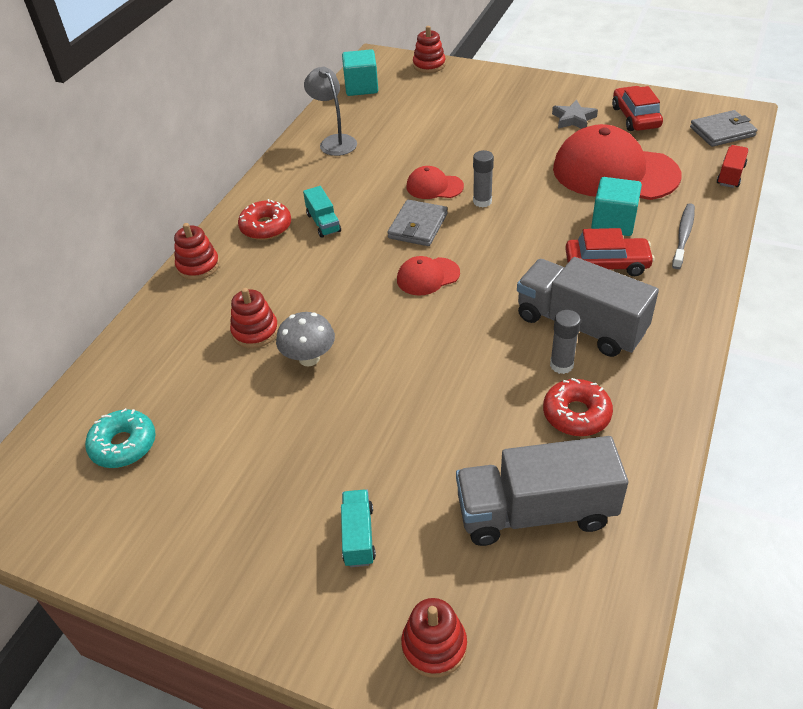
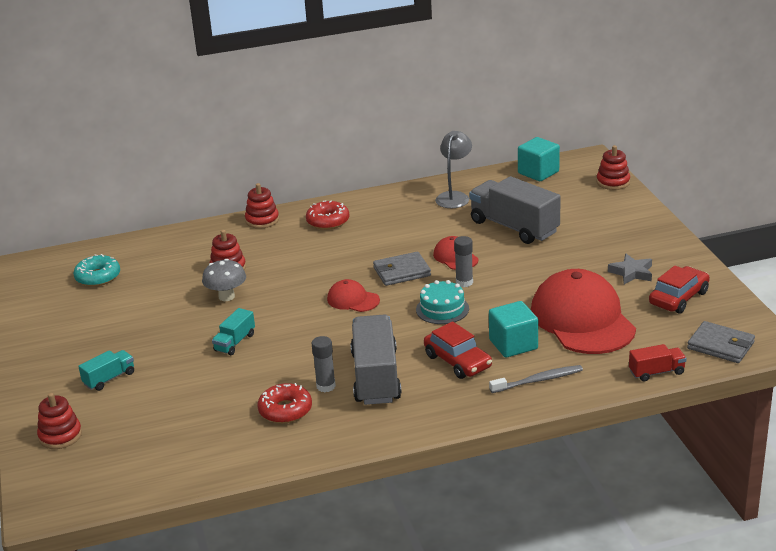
camera: 50 degrees right, 15 degrees down
turquoise truck [303,186,341,238] -> turquoise truck moved to [212,308,255,355]
grey truck [456,436,628,546] -> grey truck moved to [469,176,561,244]
none -> turquoise cake [416,280,469,324]

